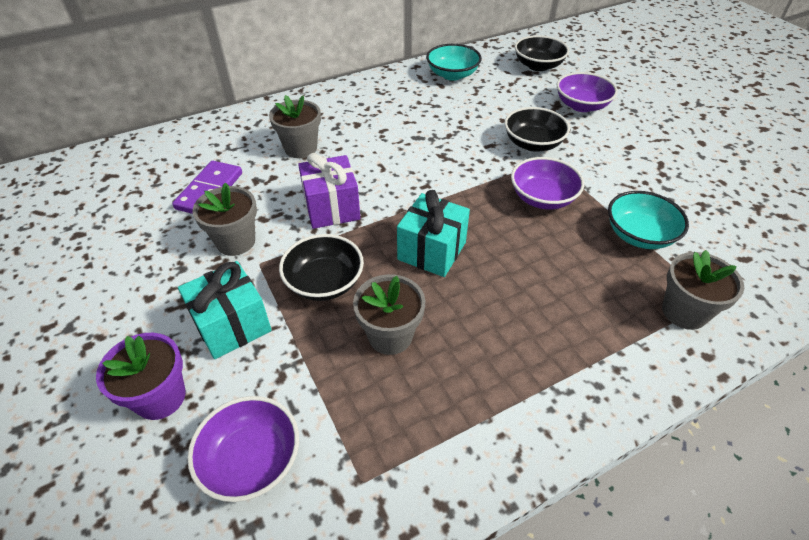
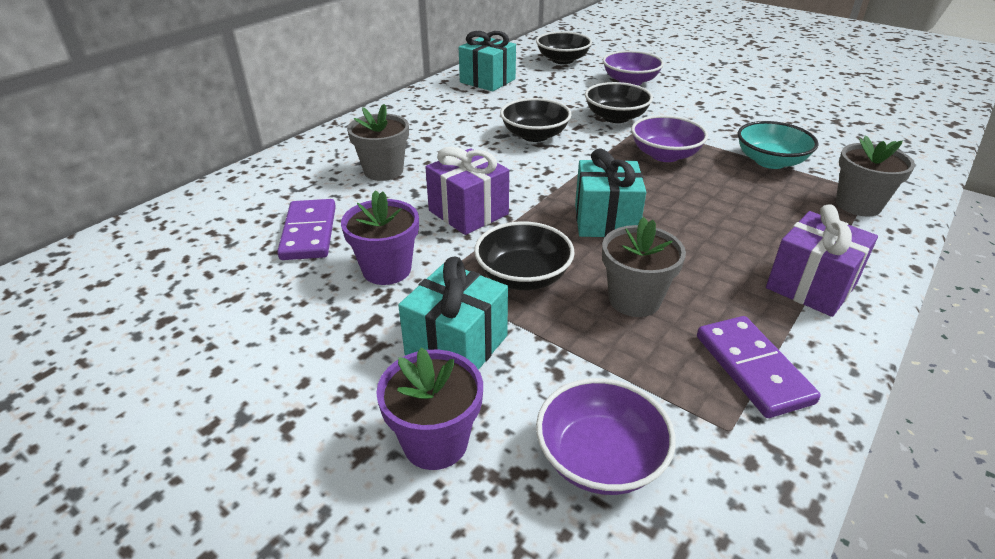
camera: 25 degrees left, 10 degrees down
grey flower pot [192,182,257,256] -> purple flower pot [341,190,419,285]
turquoise bowl [426,44,482,81] -> turquoise gift [459,31,516,91]
none -> black bowl [500,98,572,142]
none -> purple domino [697,316,821,418]
none -> purple gift [766,204,878,317]

